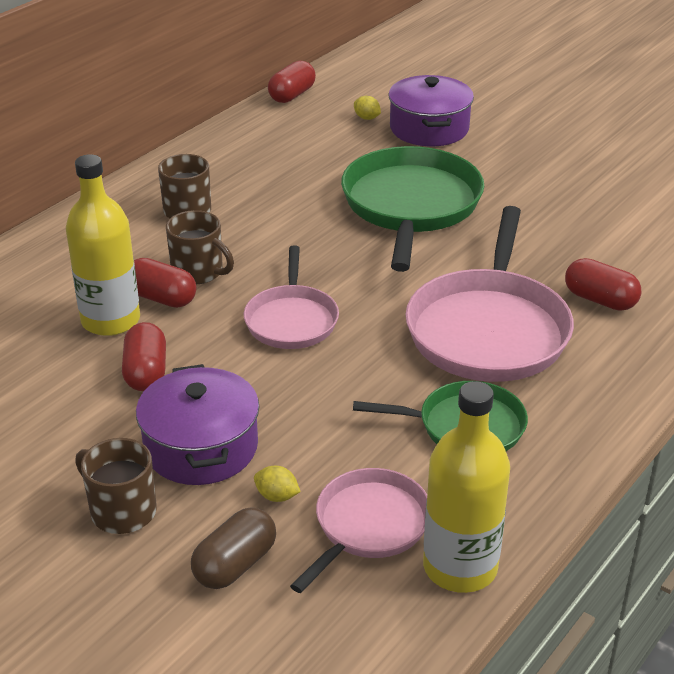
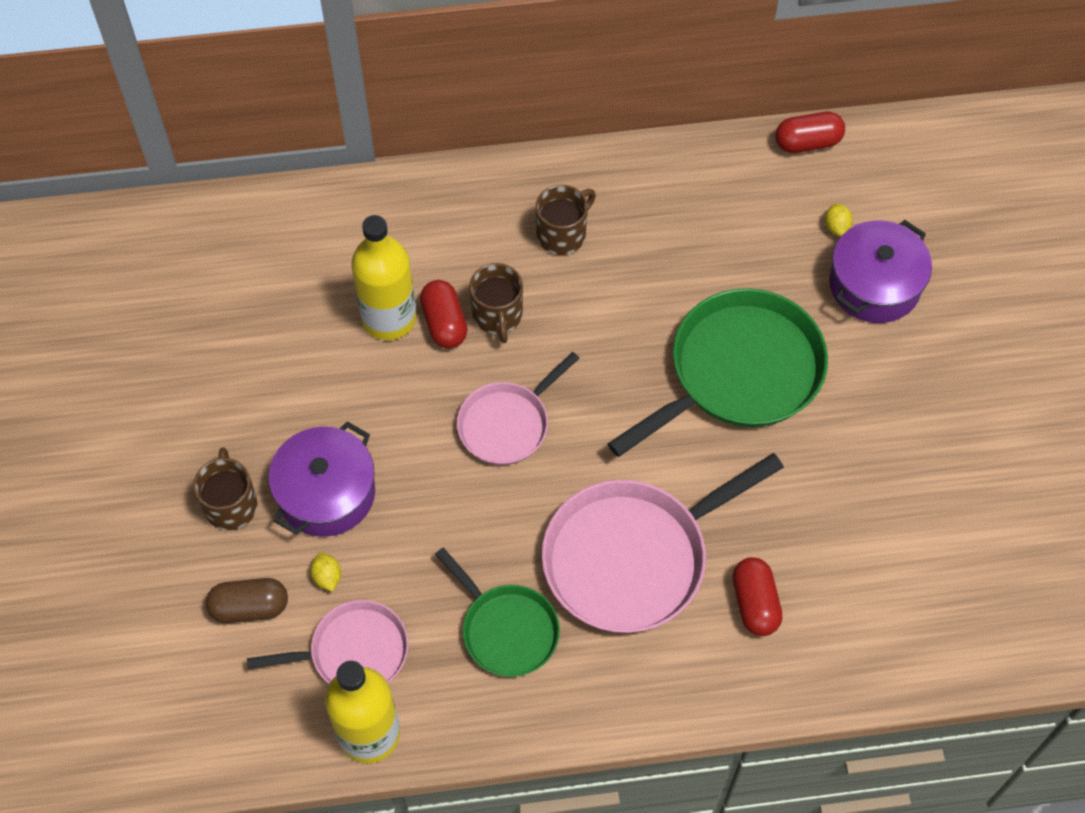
camera: 45 degrees right, 25 degrees up
red capsule [122,322,166,391] -> none

